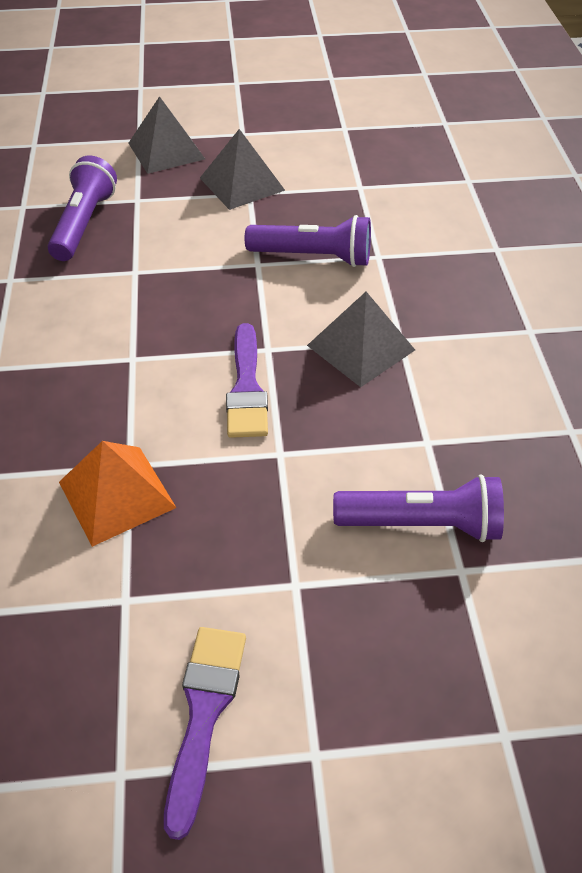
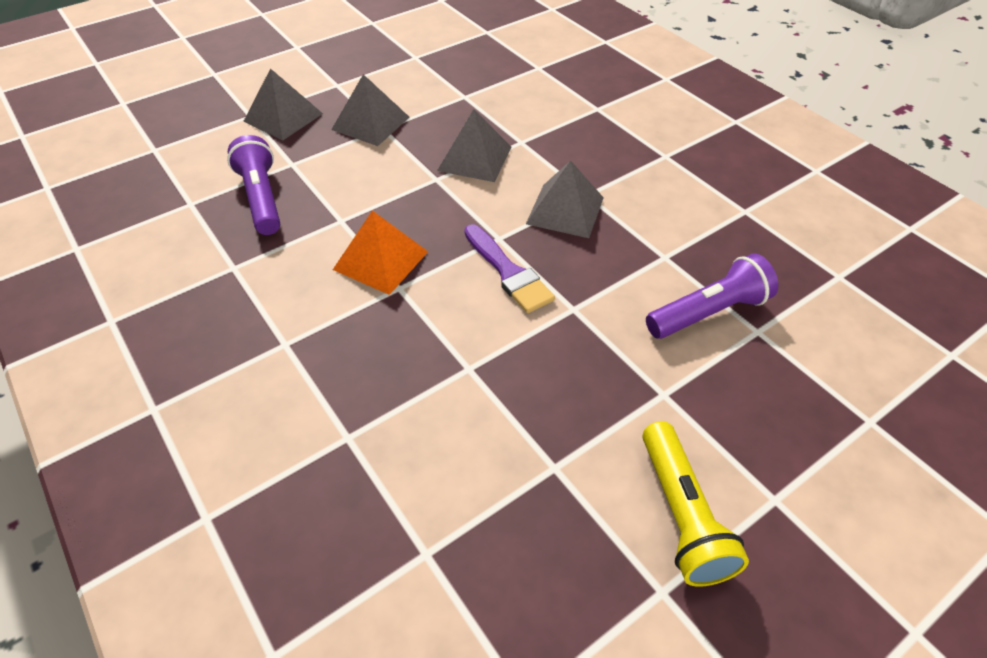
camera: 30 degrees left, 0 degrees up
orange pyramid [59,441,176,547] -> orange pyramid moved to [333,211,428,295]
purple brush [164,627,246,840] -> yellow flashlight [642,421,749,587]
purple flashlight [245,215,371,267] -> grey pyramid [437,109,512,182]

